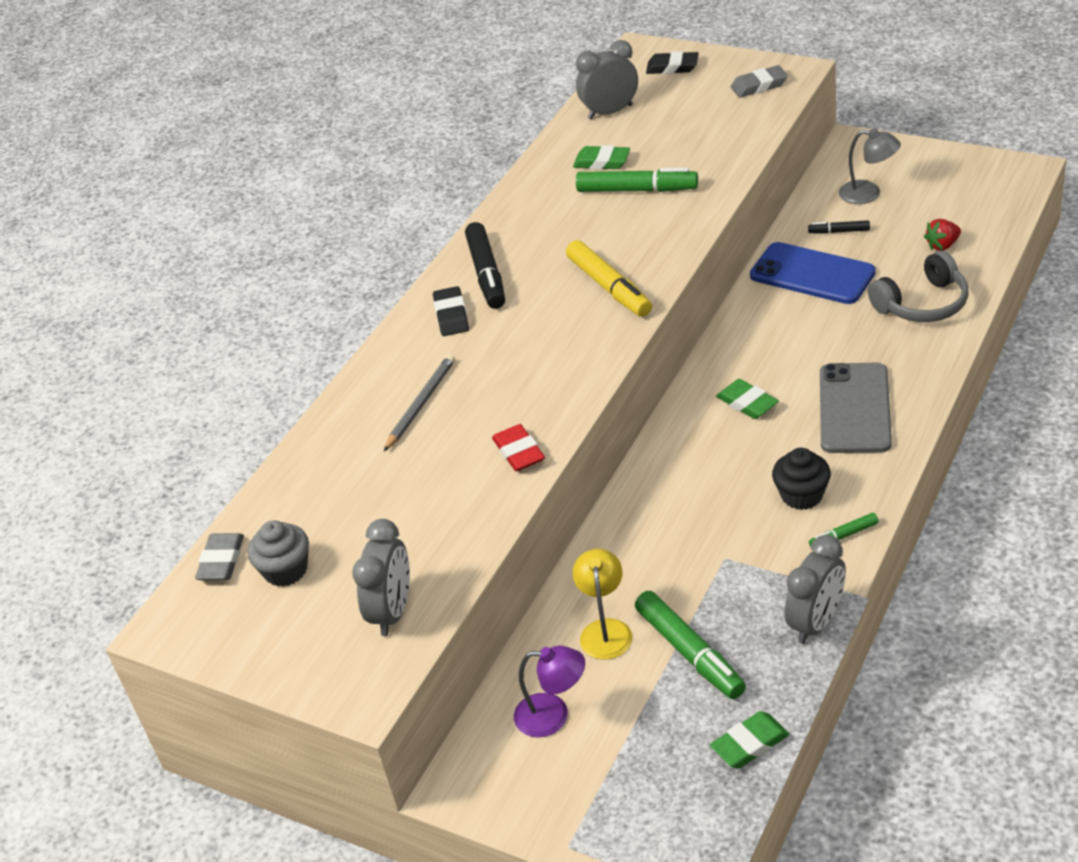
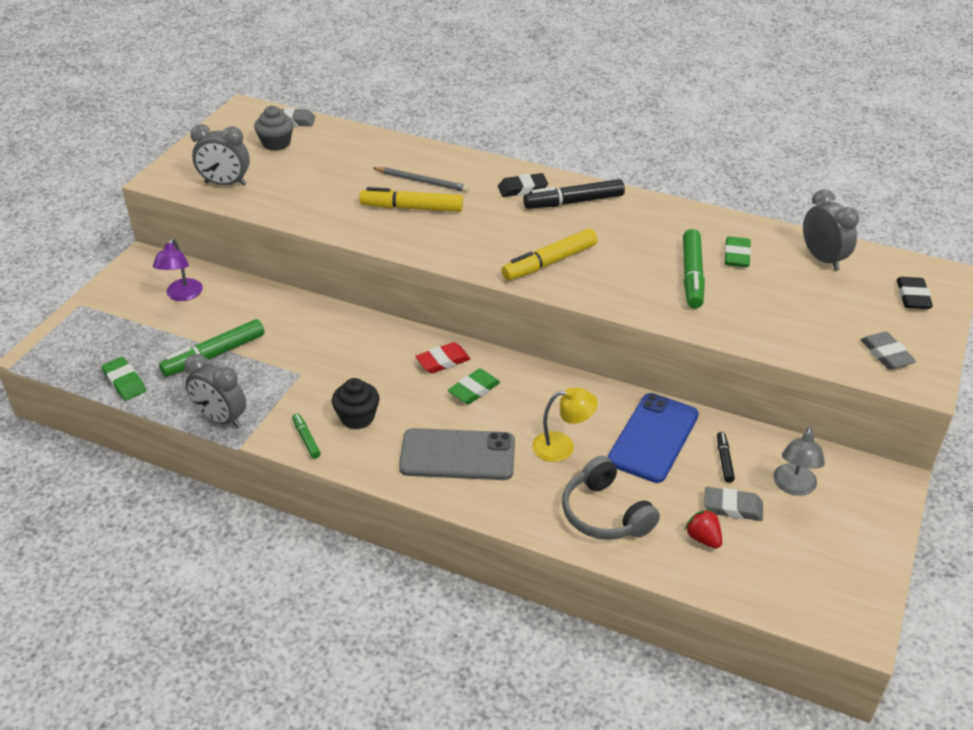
camera: 80 degrees right, 0 degrees up
red eraser [492,424,545,471] -> red eraser moved to [415,342,470,373]
yellow lamp [573,549,632,660] -> yellow lamp moved to [532,388,598,462]
none -> yellow marker [359,187,463,212]
none -> grey eraser [704,487,763,521]

